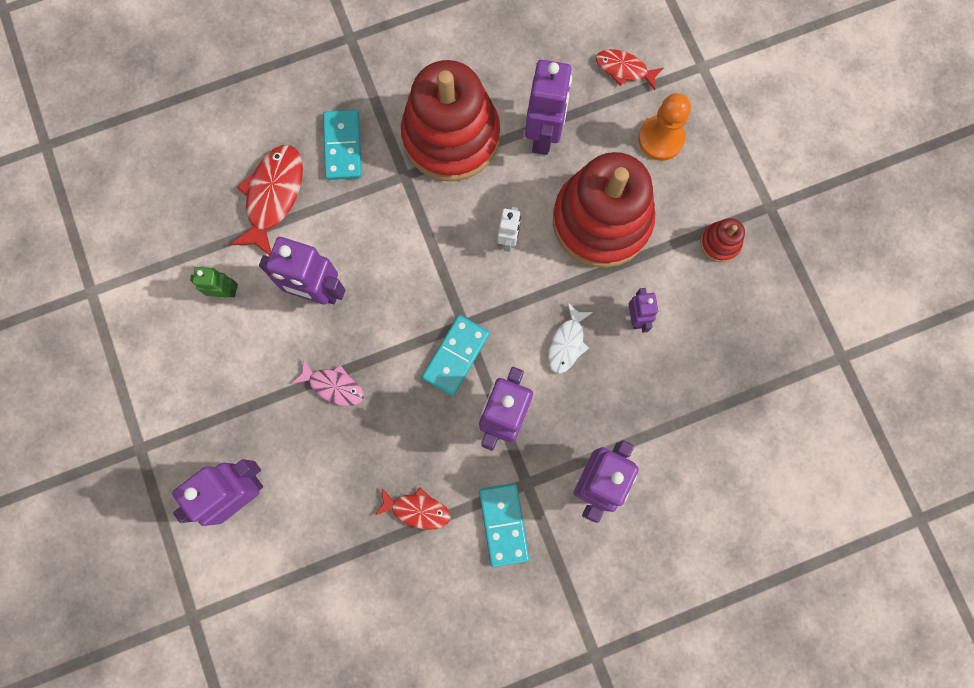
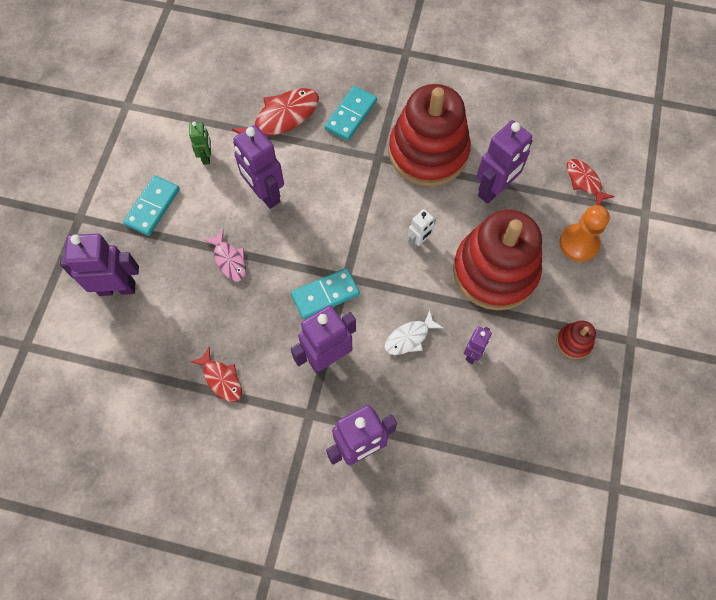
camera: 35 degrees right, 10 degrees down
green robot [190,267,238,298] -> green robot turned 45 degrees clockwise [189,122,211,165]
turquoise domino [479,483,529,567] -> turquoise domino moved to [123,175,180,236]

